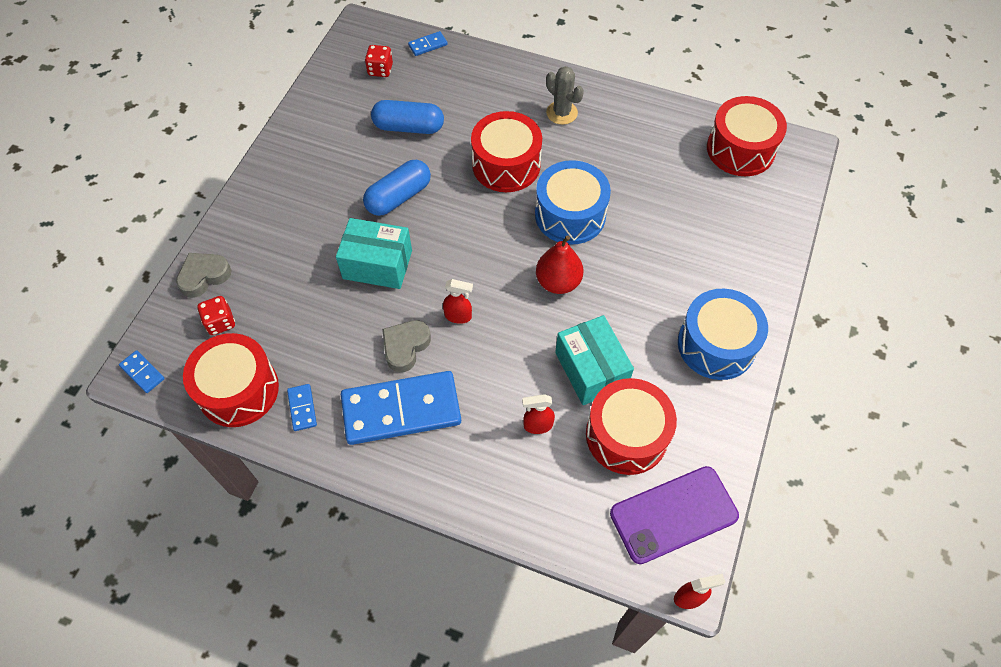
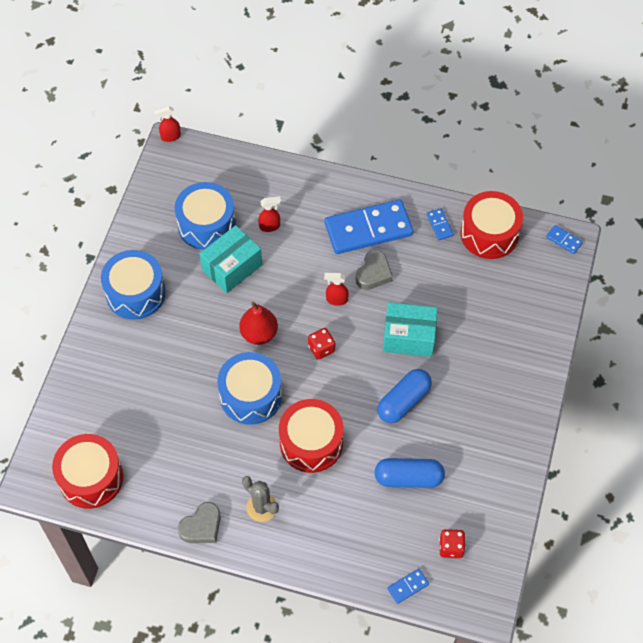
camera: 175 degrees right, 0 degrees up
grey heart [176,253,231,298] -> grey heart moved to [178,502,221,543]
red dice [197,296,235,335] -> red dice moved to [308,328,335,359]
turquoise box [555,315,634,405] -> turquoise box turned 75 degrees clockwise [199,225,262,293]
red drum [586,378,677,475] -> blue drum [175,182,236,250]
purple phone [610,466,739,564] -> none

